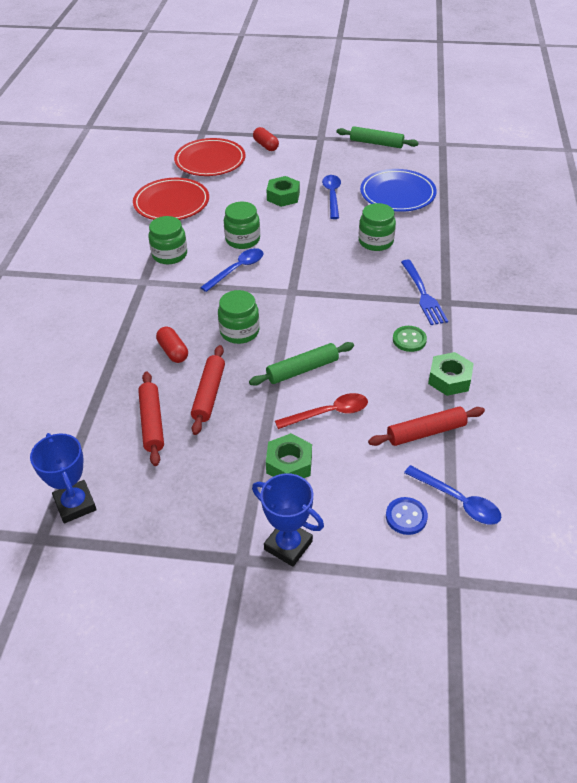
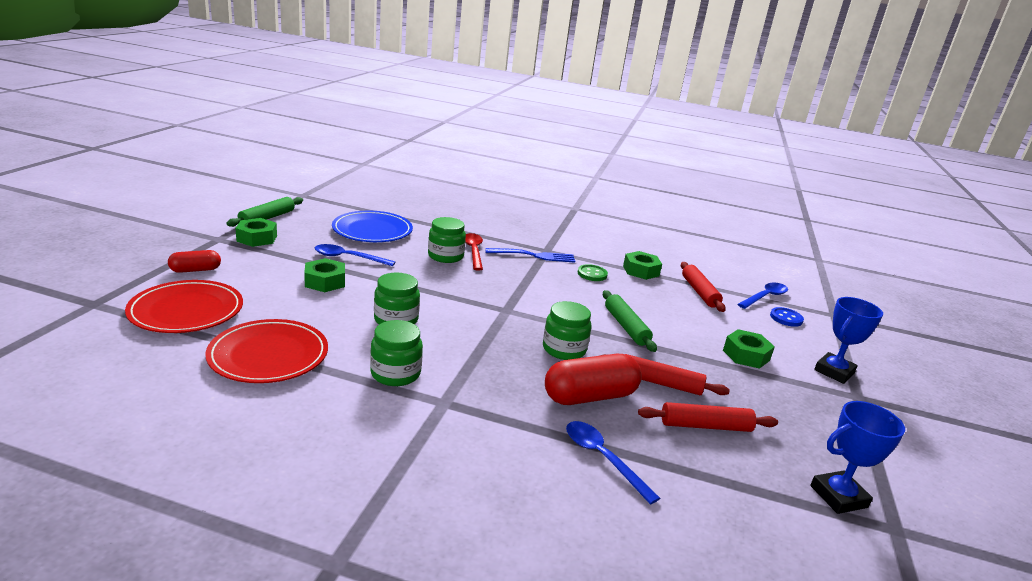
camera: 85 degrees left, 20 degrees down
red capsule [156,327,188,363] -> red capsule [545,354,642,405], size x1.78
blue spoon [200,248,263,292] -> blue spoon moved to [566,421,660,505]
red spoon [275,393,368,429] -> red spoon moved to [466,233,483,271]
none -> green nut [235,218,277,247]

